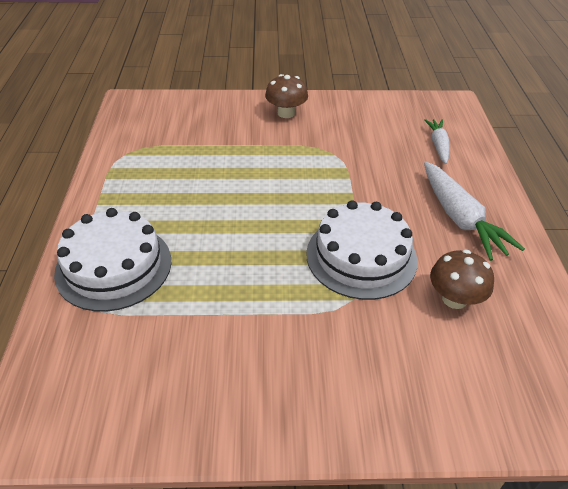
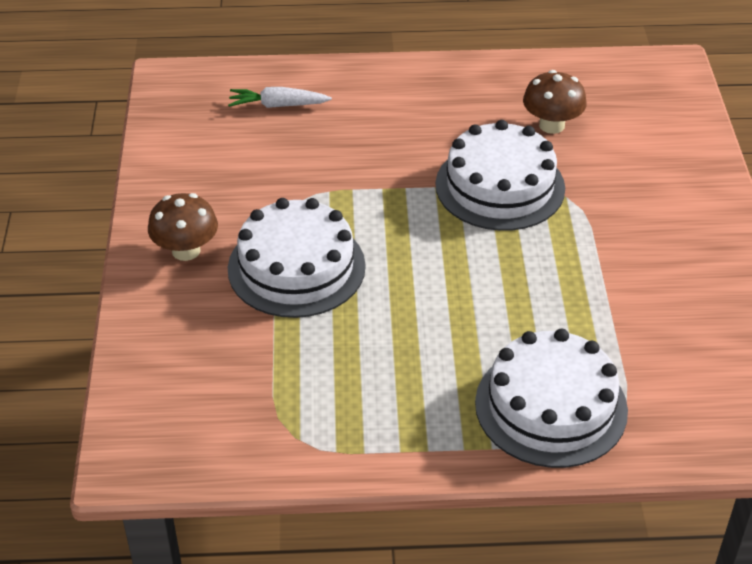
camera: 90 degrees left, 0 degrees up
white carrot [424,162,525,261] -> none
none -> white cake [228,198,366,318]

